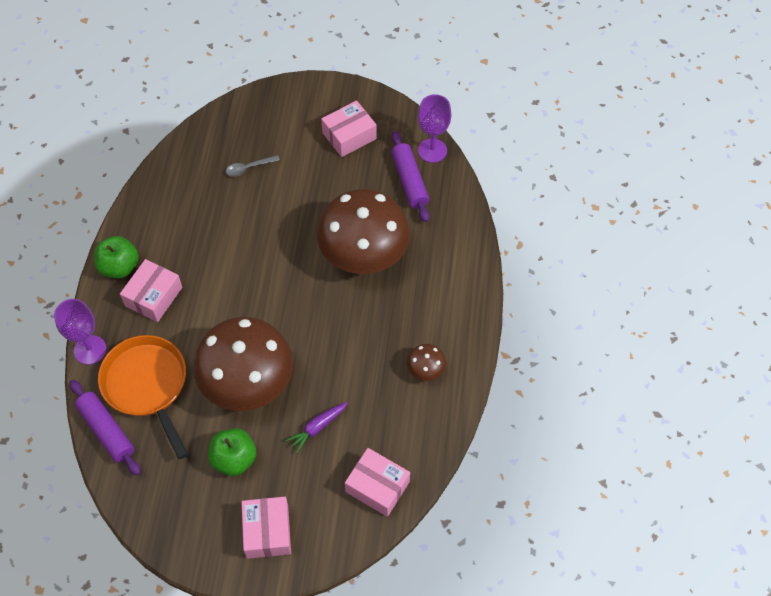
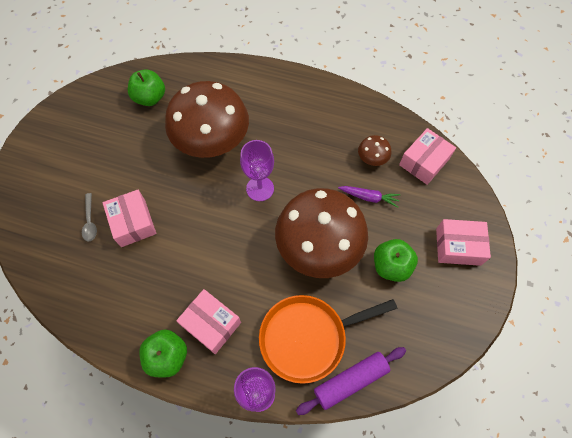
camera: 80 degrees left, 5 degrees up
purple carrot [285,402,348,453] -> purple carrot turned 45 degrees counterclockwise [338,186,400,208]
pink box [321,100,377,157] -> pink box moved to [103,190,156,247]
purple rolling pin [391,131,429,222] -> green apple [128,69,165,106]
brown mushroom [407,344,446,381] -> brown mushroom moved to [358,135,391,166]
purple goblet [418,94,451,163] -> purple goblet moved to [240,140,274,201]

